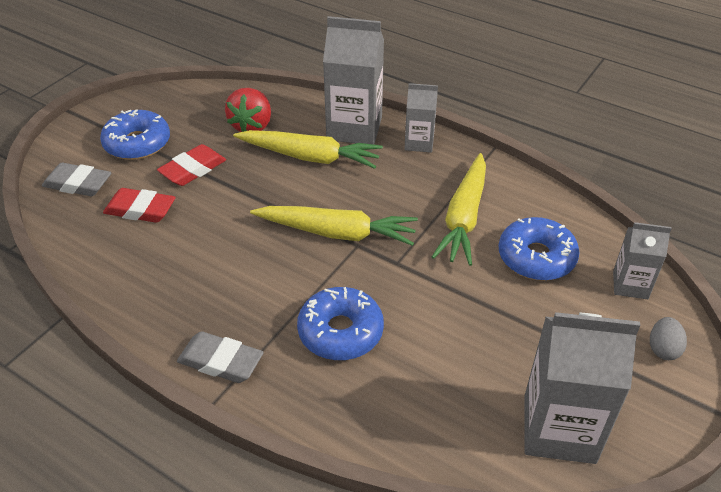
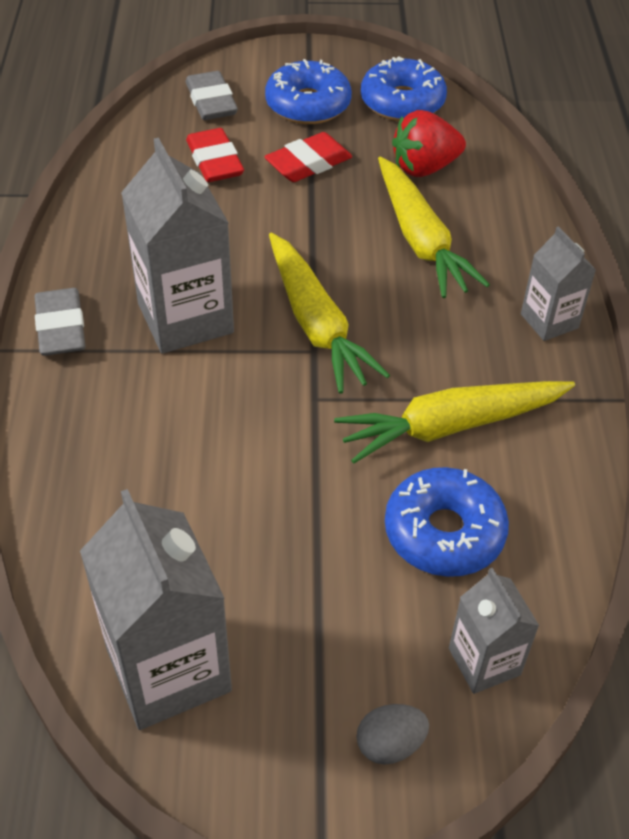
camera: 55 degrees right, 5 degrees up
red eraser [157,144,226,186] -> red eraser turned 45 degrees counterclockwise [264,132,352,182]
blue donut [297,287,384,360] -> blue donut moved to [361,56,447,121]
grey carton [323,16,384,144] -> grey carton moved to [121,137,234,354]

